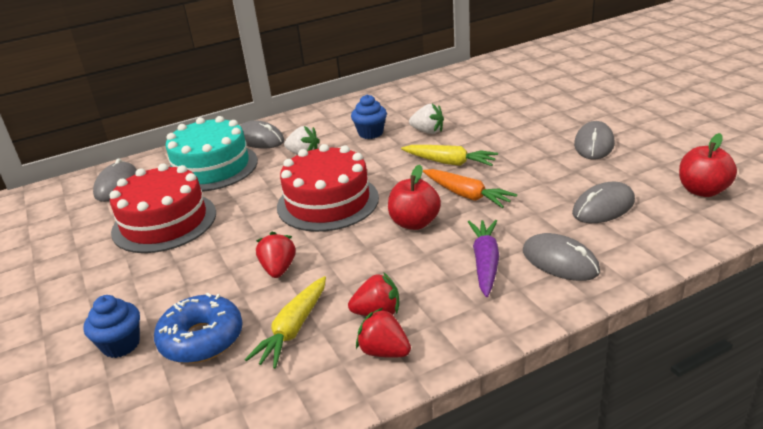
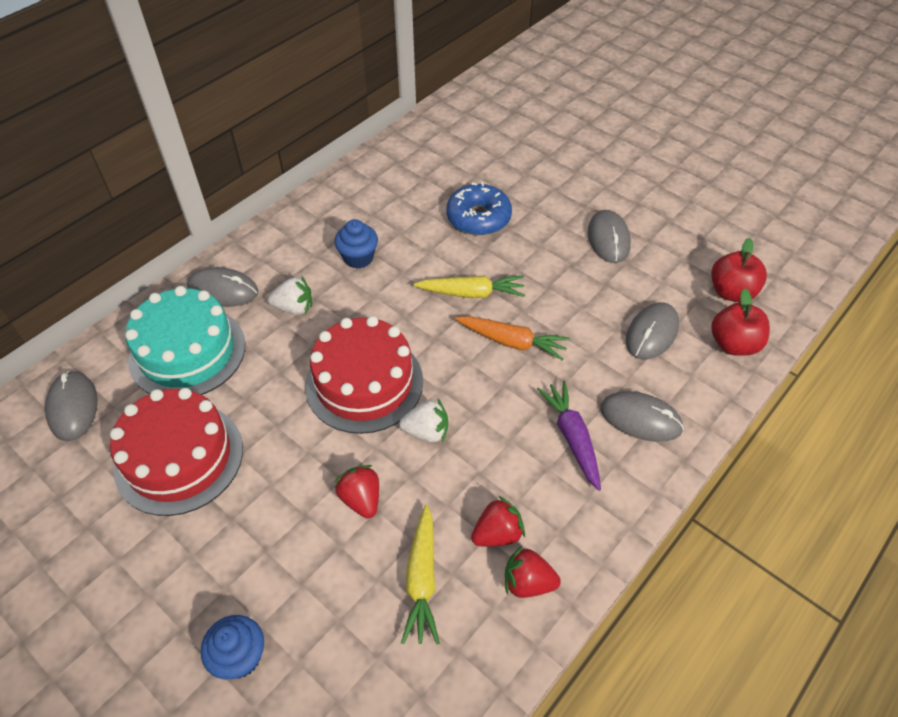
camera: 25 degrees left, 20 degrees up
blue donut [154,292,243,363] -> blue donut moved to [446,182,512,236]
red apple [388,165,441,230] -> red apple moved to [711,288,770,356]
white strawberry [409,104,444,134] -> white strawberry moved to [399,399,448,442]

